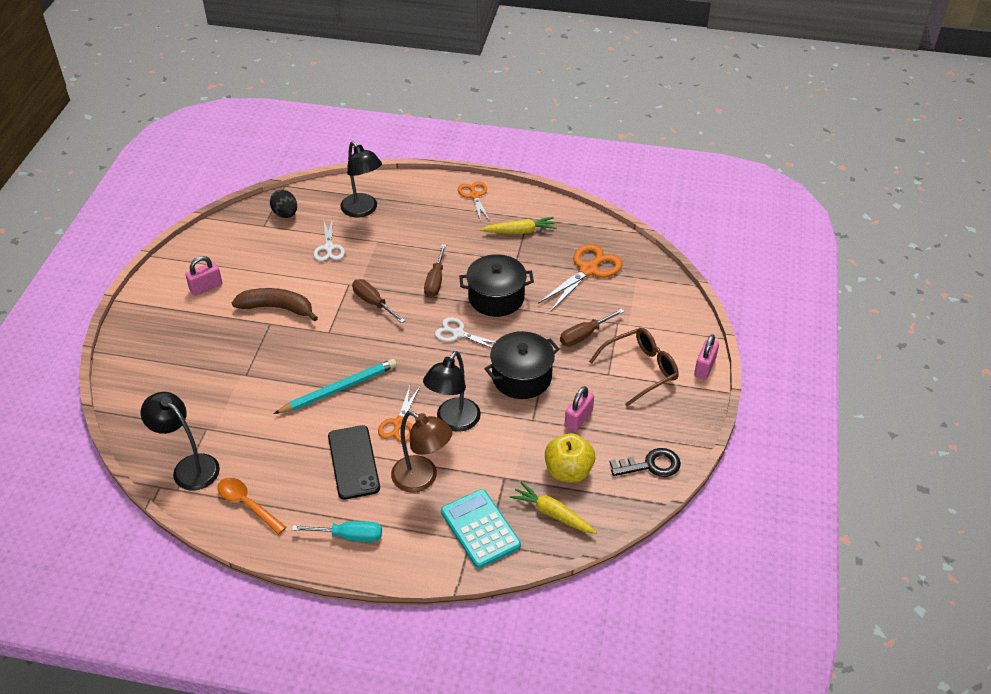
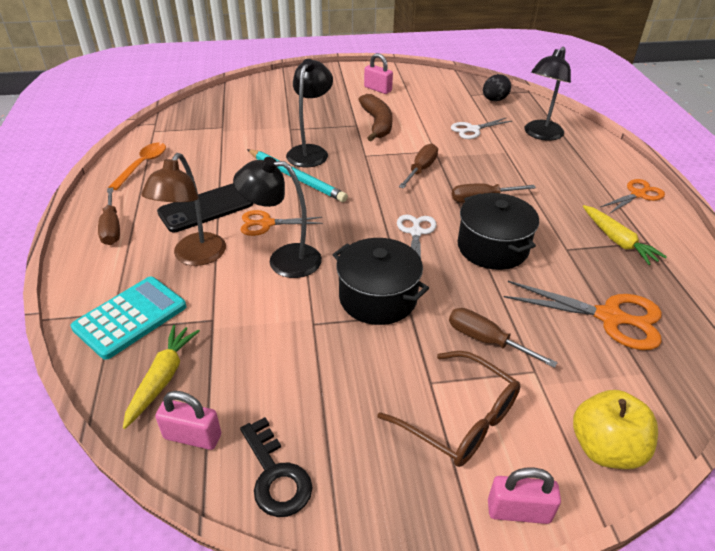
camera: 70 degrees right, 5 degrees down
black lamp [140,392,220,490] -> black lamp moved to [286,59,333,167]
turquoise screwdriver [292,521,382,542] -> brown screwdriver [98,187,120,245]
yellow apple [545,433,595,483] -> yellow apple moved to [573,390,658,469]
pink padlock [565,386,594,432] -> pink padlock moved to [155,391,221,450]

